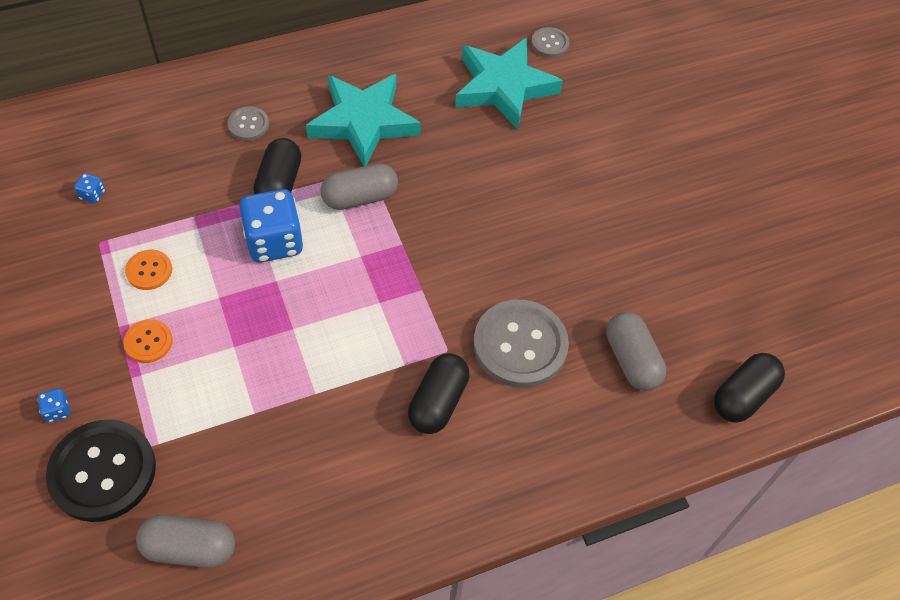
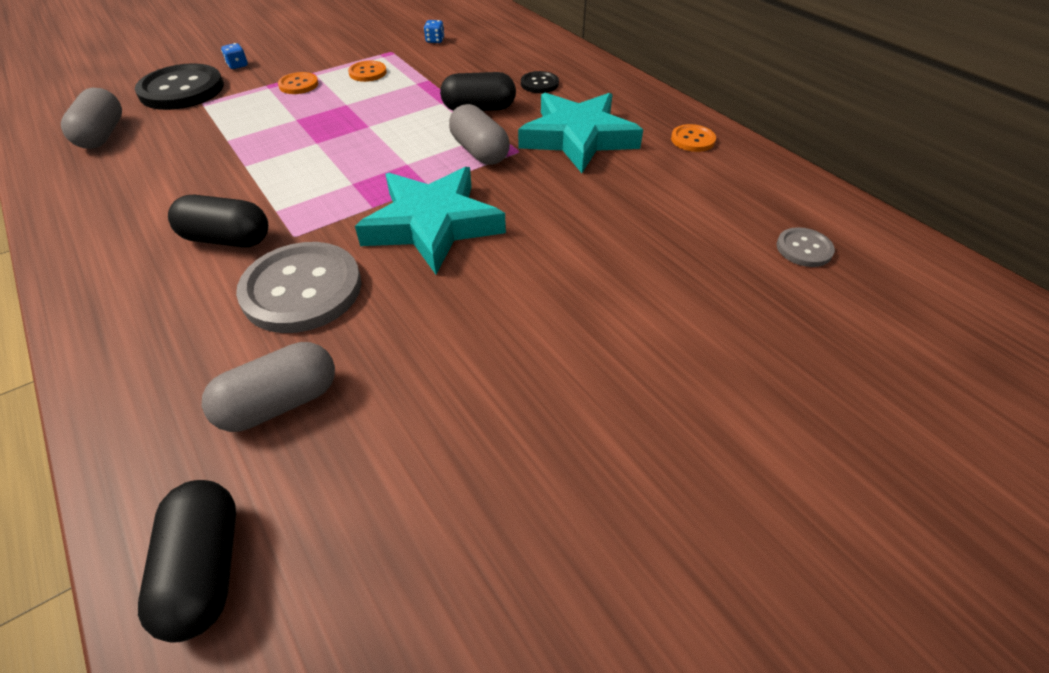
camera: 80 degrees right, 10 degrees down
grey button [227,107,269,141] -> black button [521,71,559,93]
blue dice [239,189,304,262] -> none
turquoise star [455,38,563,130] -> turquoise star moved to [355,167,506,274]
black capsule [714,353,785,423] -> black capsule turned 45 degrees clockwise [138,480,236,643]
none -> orange button [671,124,716,152]

